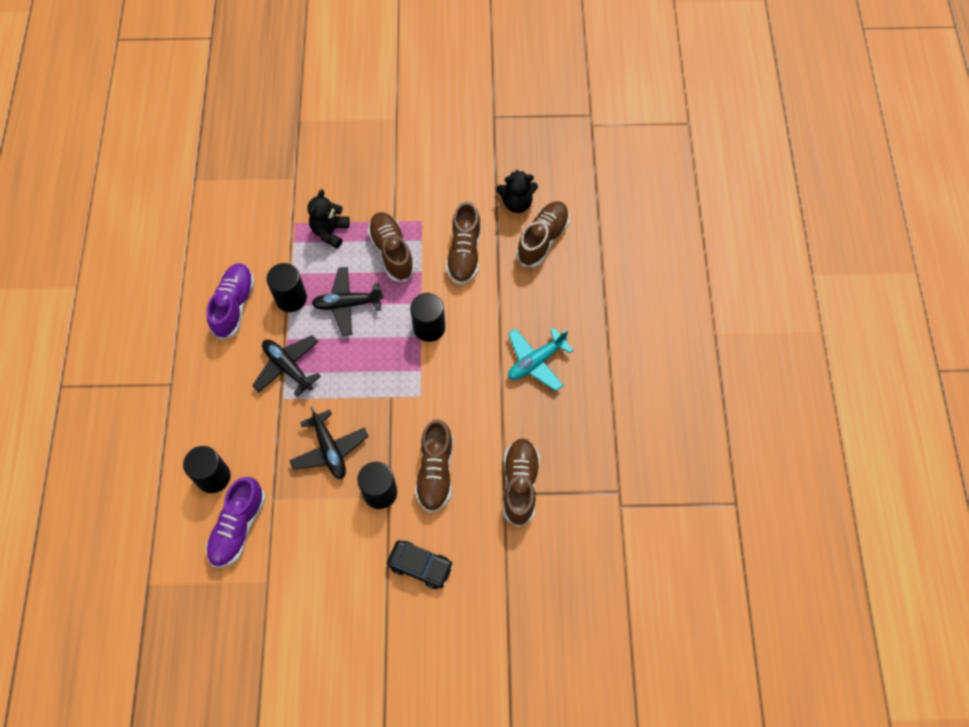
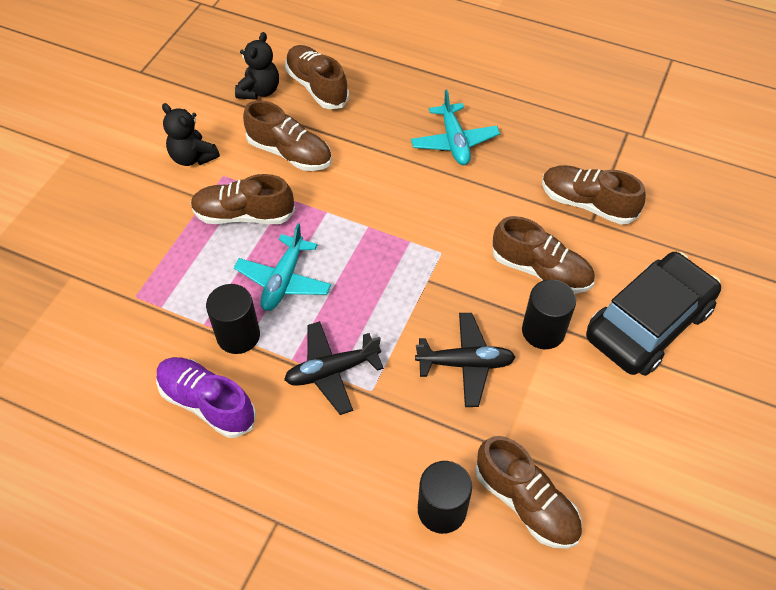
camera: 65 degrees left, 10 degrees down
purple shoe [206,477,266,568] -> brown shoe [475,436,582,549]
black teddy bear [308,190,350,249] -> black teddy bear moved to [162,103,220,166]
black plane [312,267,383,336] -> turquoise plane [234,223,331,311]
black car [387,540,454,589] -> black car [586,252,721,376], size x1.87
black cylinder [410,293,445,342] -> none

